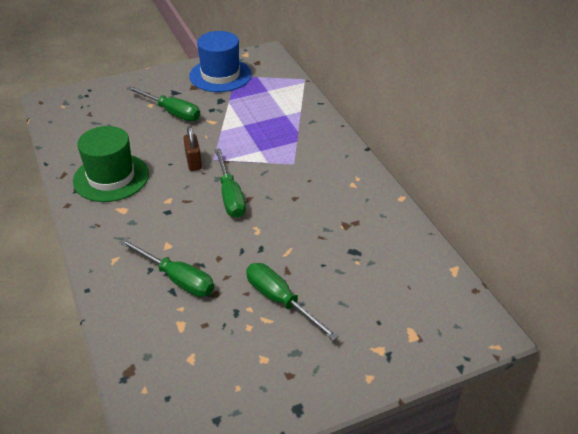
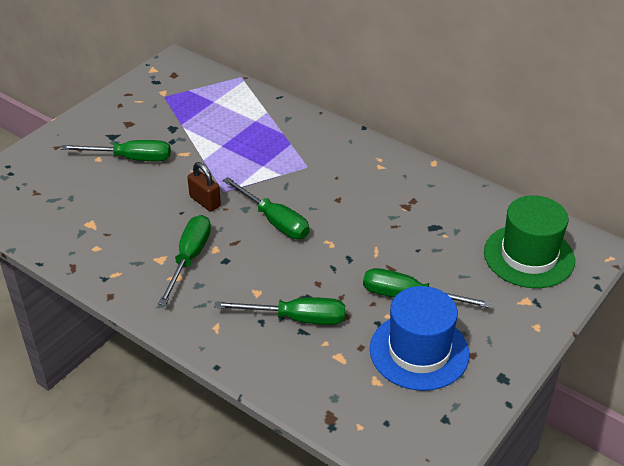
camera: 30 degrees left, 0 degrees up
green hat [73,126,149,202] -> green hat moved to [484,195,575,288]
blue hat [189,31,252,92] -> blue hat moved to [370,286,469,391]
none -> green screwdriver [158,215,211,306]

